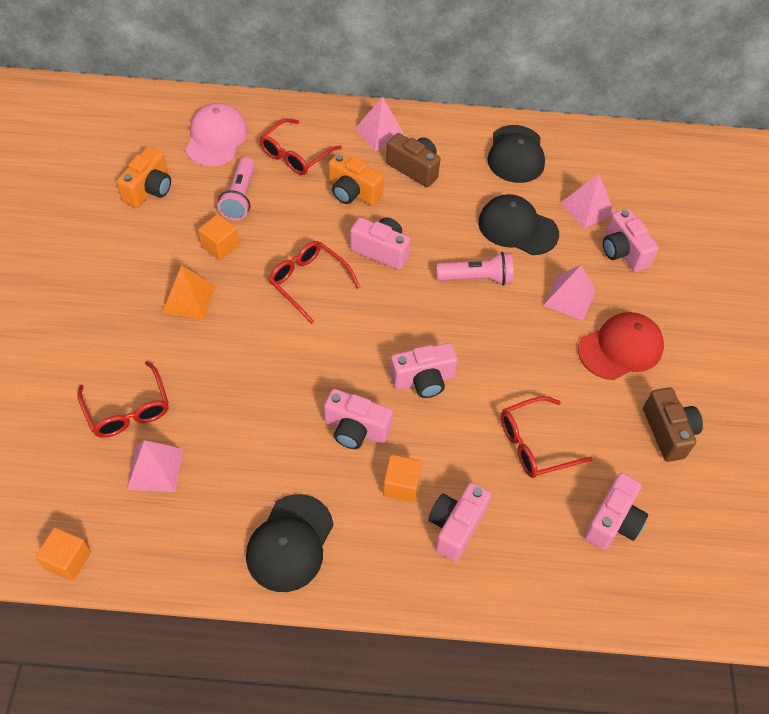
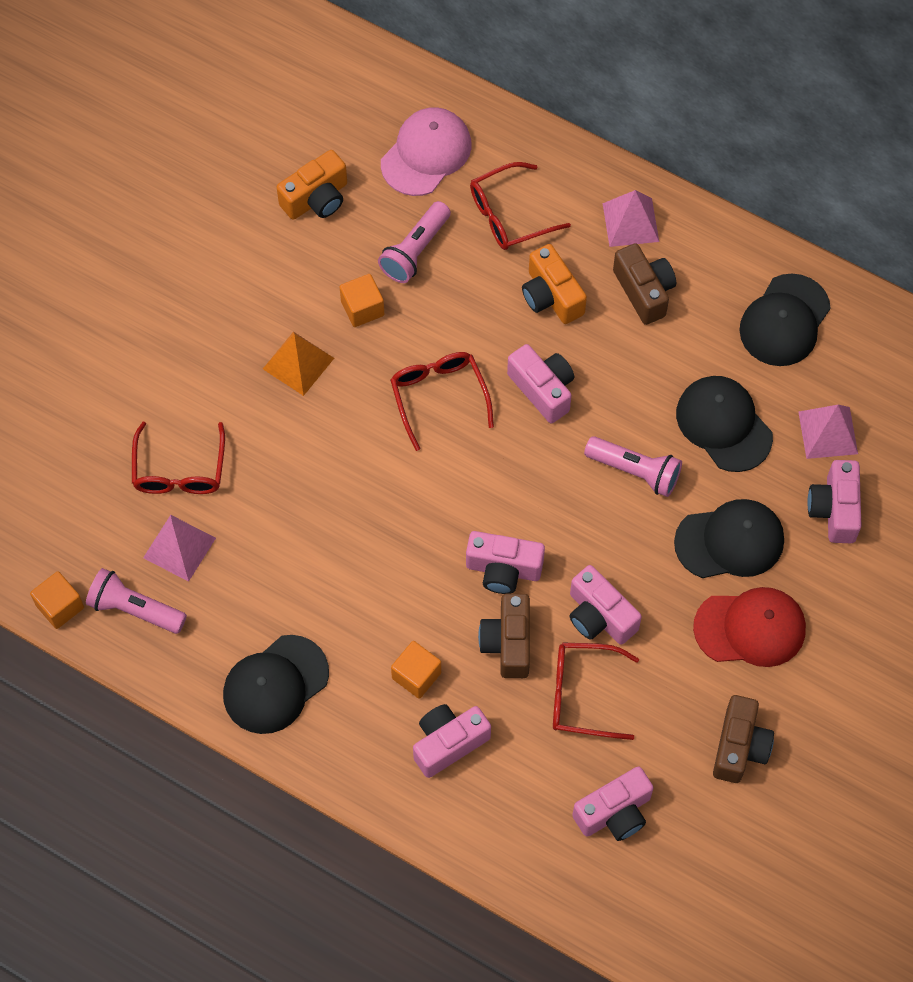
camera: 30 degrees right, 10 degrees up
pink camera [324,389,393,449] -> pink camera moved to [569,565,642,645]
pink pyramid [543,265,596,321] -> black cap [674,499,784,578]
none -> pink flashlight [86,568,187,634]
none -> brown camera [478,593,530,678]

